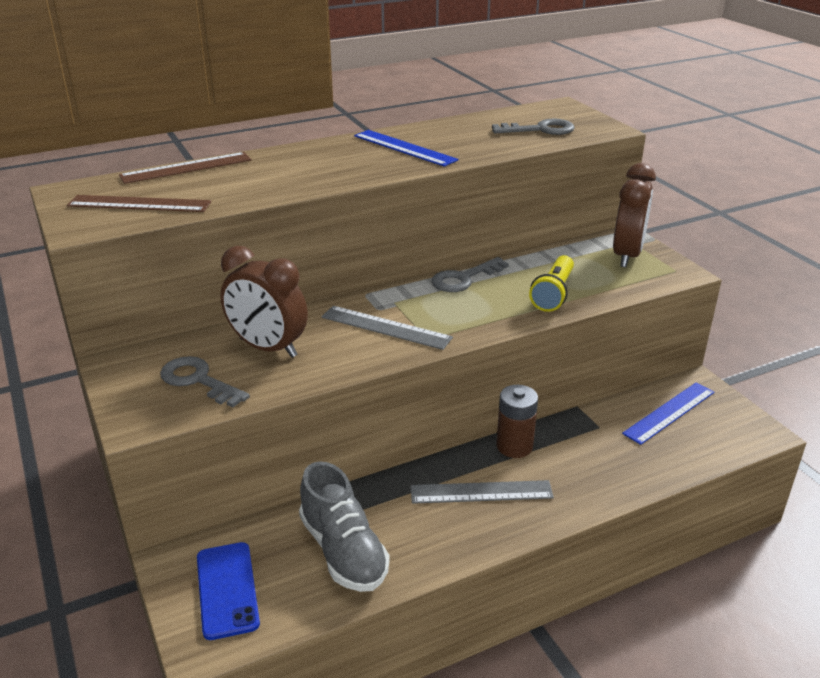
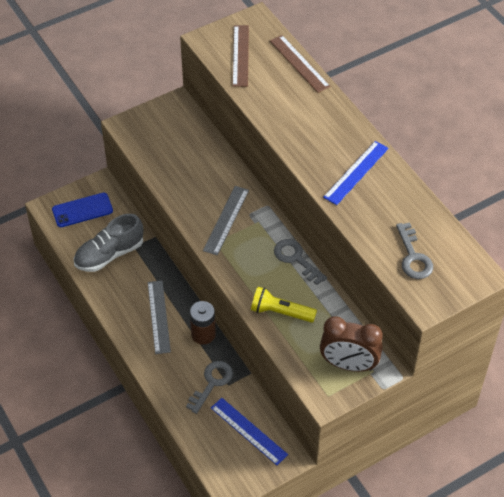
camera: 85 degrees right, 20 degrees up
grey key [160,356,250,407] -> grey key moved to [186,361,233,414]
brown clock [220,246,308,358] -> none

